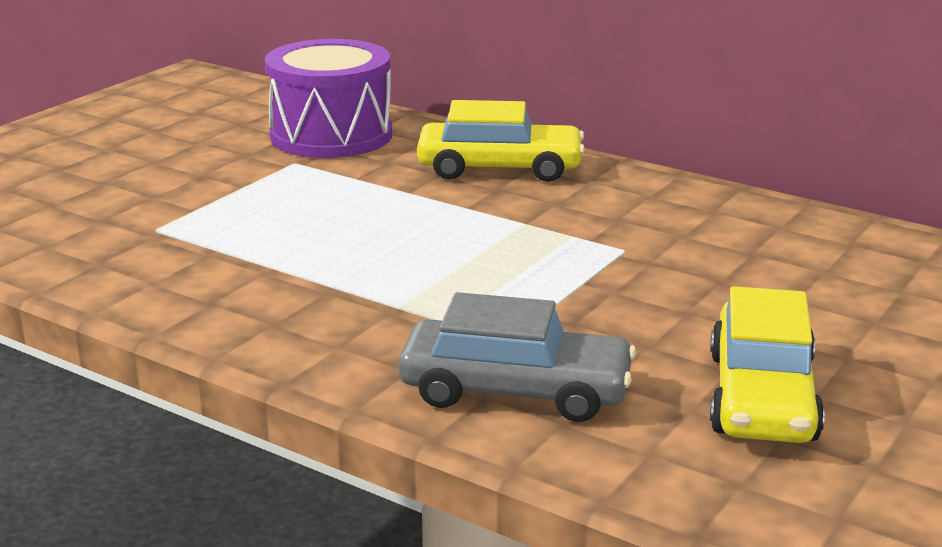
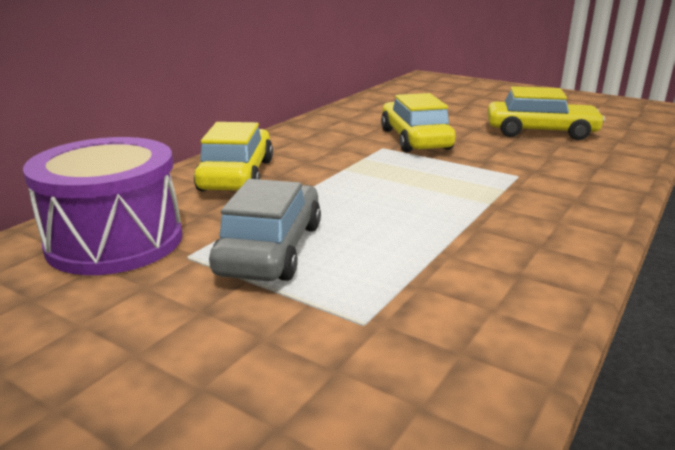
camera: 90 degrees left, 0 degrees up
grey car [398,292,636,422] -> grey car moved to [209,179,321,281]
none -> yellow car [381,93,456,153]

